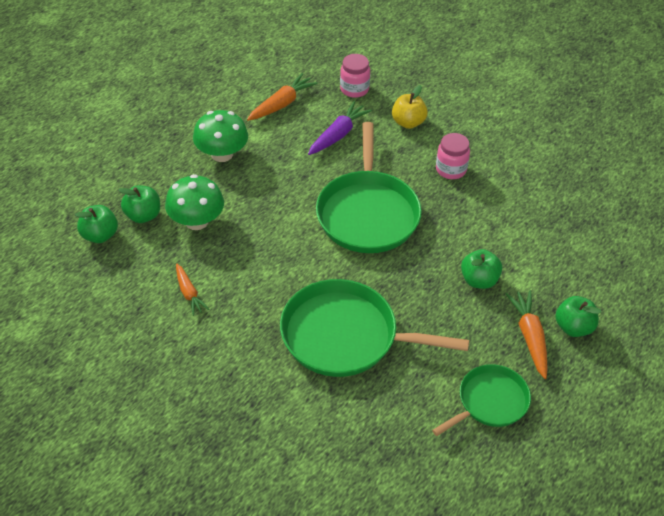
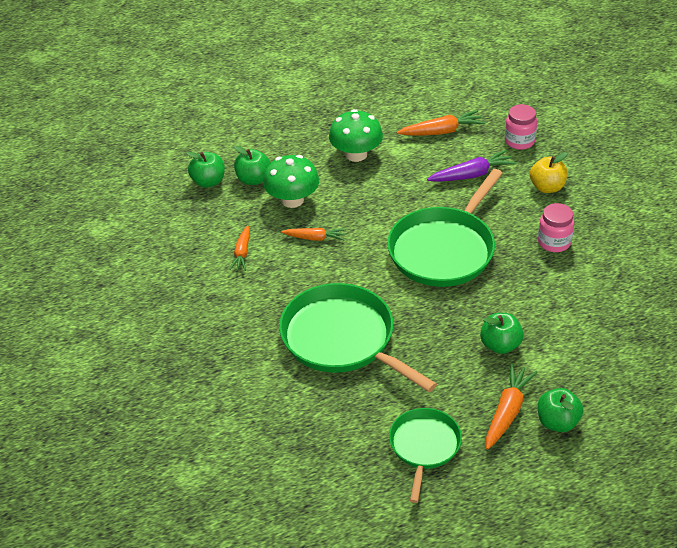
camera: 35 degrees right, 5 degrees down
green pan [432,364,531,436] -> green pan turned 75 degrees counterclockwise [389,408,462,503]
none -> orange carrot [281,228,346,241]

